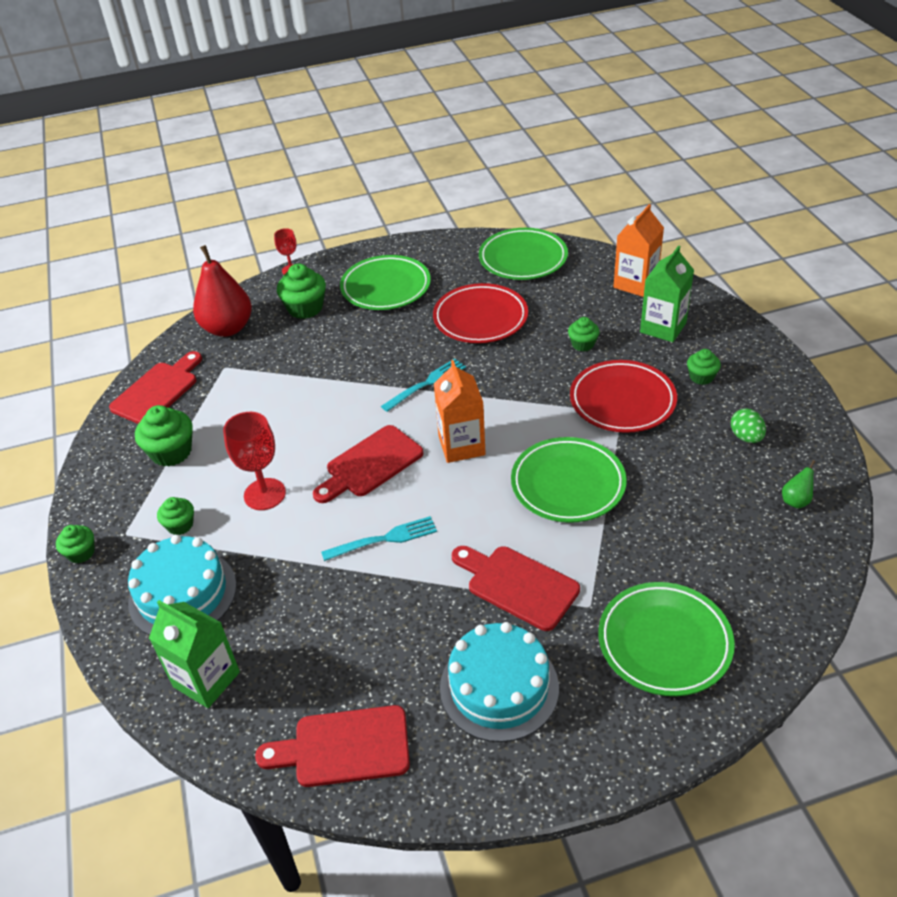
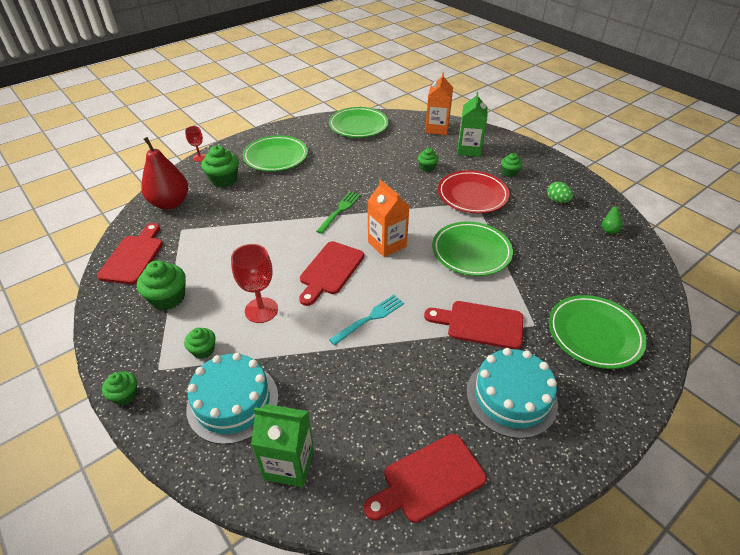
camera: 25 degrees left, 0 degrees up
turquoise fork [381,358,466,412] -> green fork [316,192,360,234]
red plate [433,283,528,343] -> none

